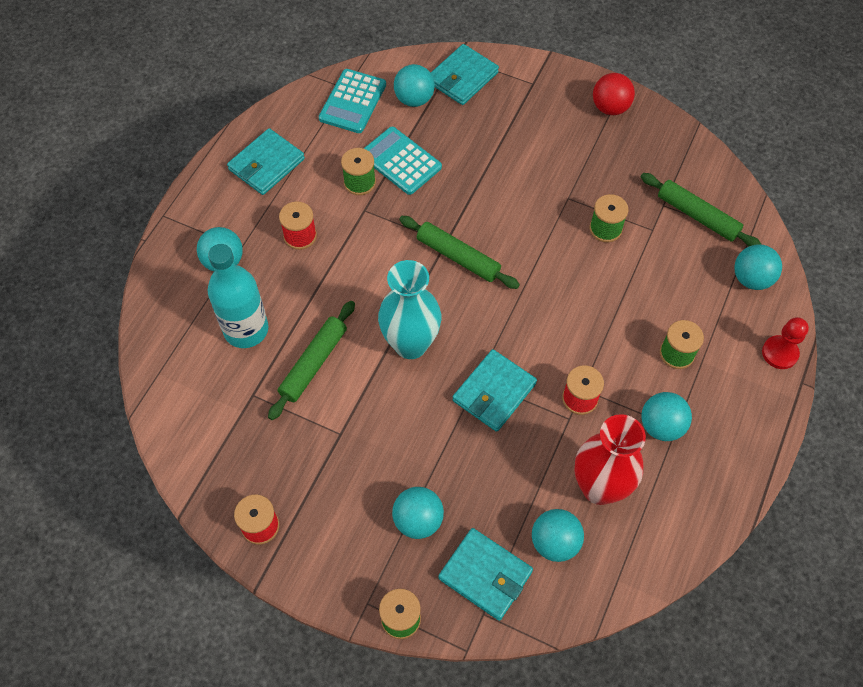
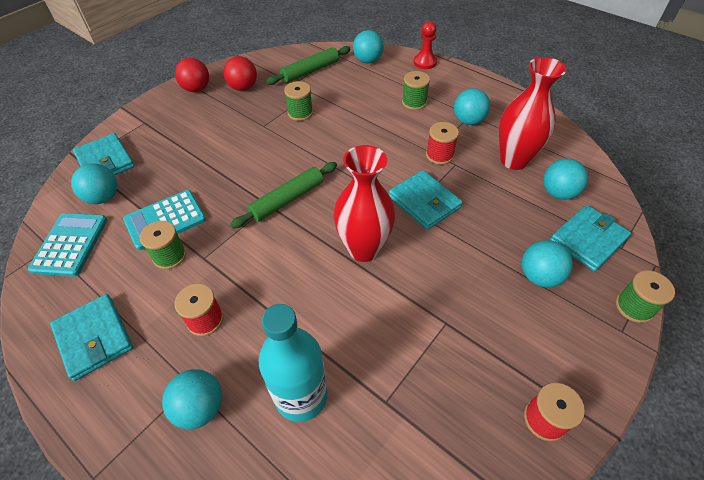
camera: 75 degrees left, 10 degrees down
green rolling pin [268,301,355,420] -> none
turquoise calculator [319,69,386,133] -> turquoise calculator turned 120 degrees counterclockwise [28,213,107,277]
turquoise vase [378,260,441,359] -> red vase [333,145,395,262]
none -> red ball [223,56,257,91]

